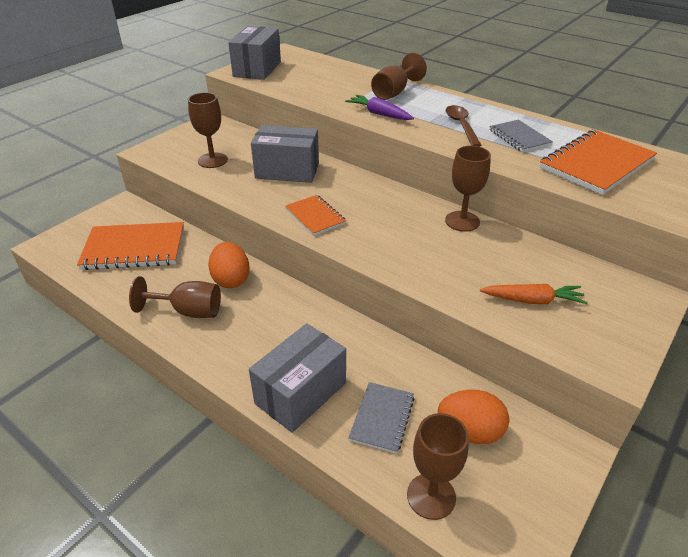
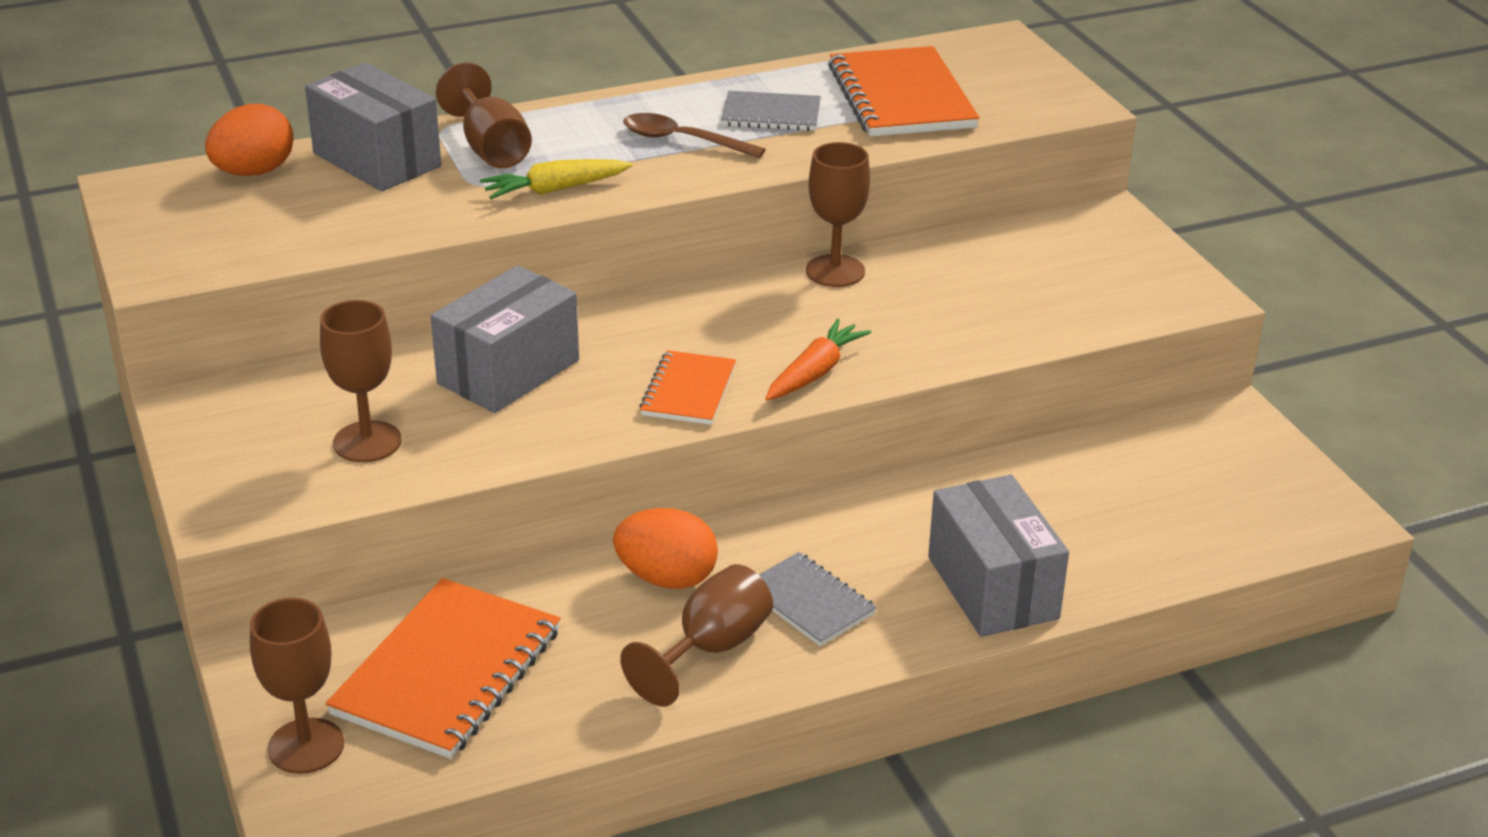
camera: 60 degrees left, 5 degrees down
grey box [228,26,281,80] -> grey box moved to [305,63,442,192]
orange notebook [285,195,346,236] -> orange notebook turned 75 degrees counterclockwise [640,350,736,425]
purple carrot [345,95,414,120] -> yellow carrot [480,159,633,199]
grey notebook [348,382,415,454] -> grey notebook moved to [759,552,877,646]
brown goblet [407,413,469,520] -> brown goblet moved to [250,598,344,774]
orange egg [438,390,509,444] -> orange egg moved to [205,104,294,176]
orange carrot [480,284,588,304] -> orange carrot moved to [765,319,871,401]

